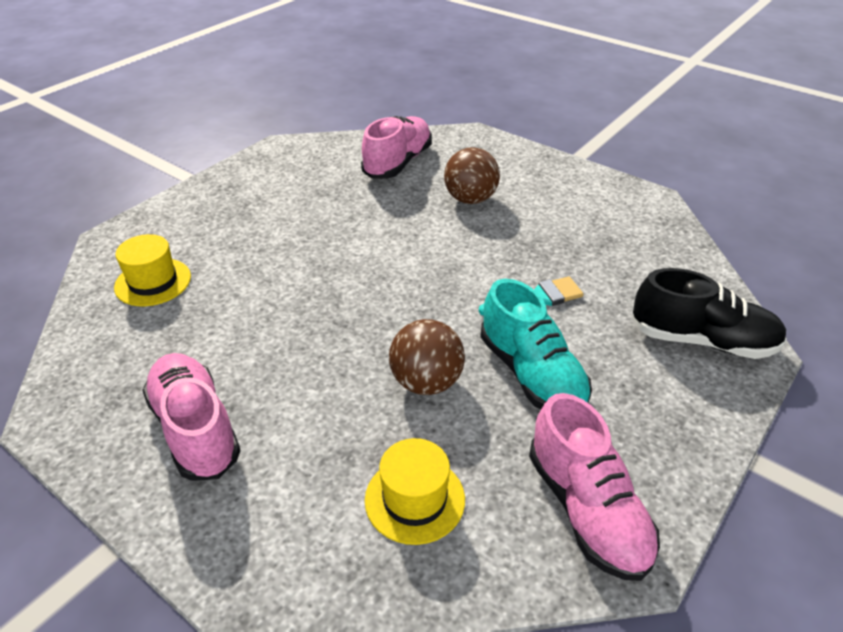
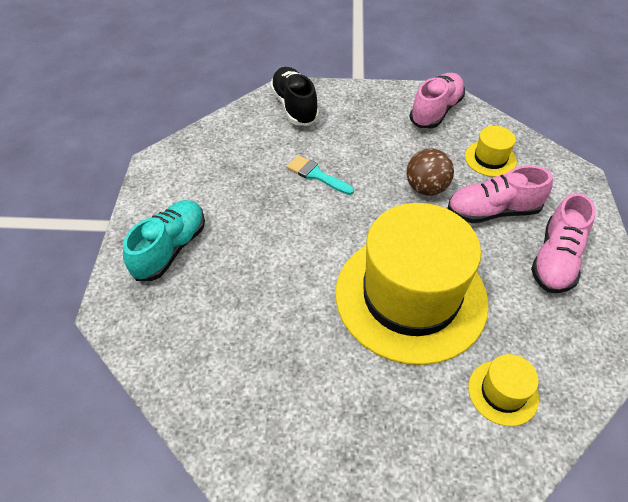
camera: 125 degrees left, 10 degrees up
pink shoe [361,116,432,179] -> pink shoe moved to [447,166,553,223]
brown ball [444,147,500,204] -> none
turquoise shoe [480,279,592,409] -> turquoise shoe moved to [123,200,205,281]
none -> yellow hat [335,203,489,365]

